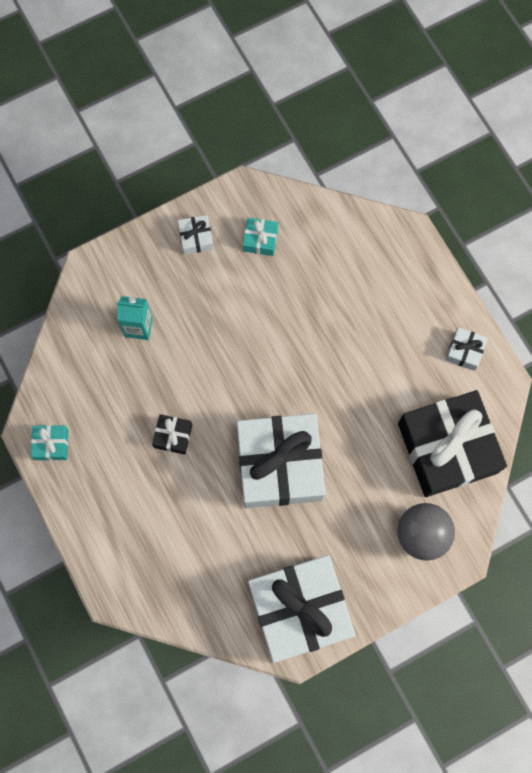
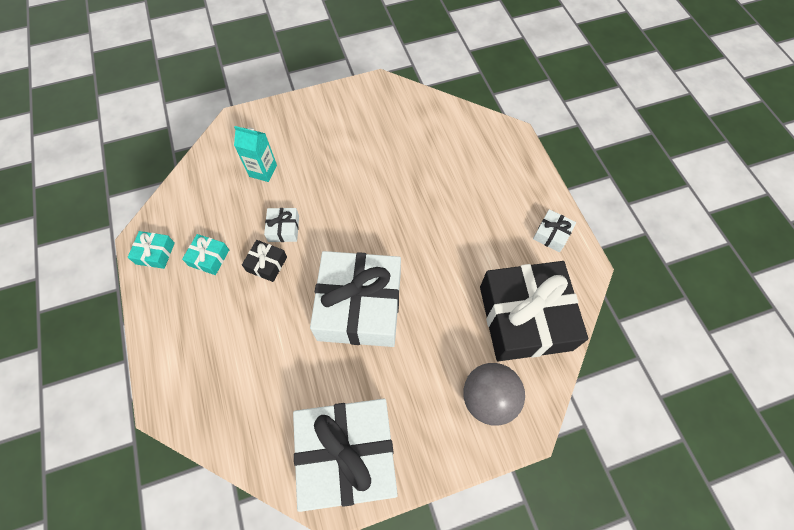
camera: 10 degrees right, 10 degrees down
white gift [178,215,214,255] -> white gift moved to [264,208,299,242]
turquoise gift [243,218,278,256] -> turquoise gift moved to [182,234,229,275]

